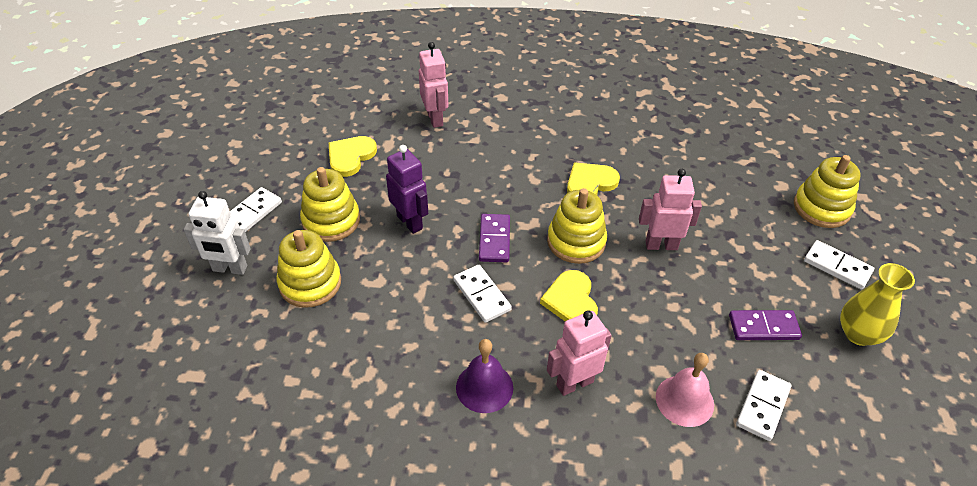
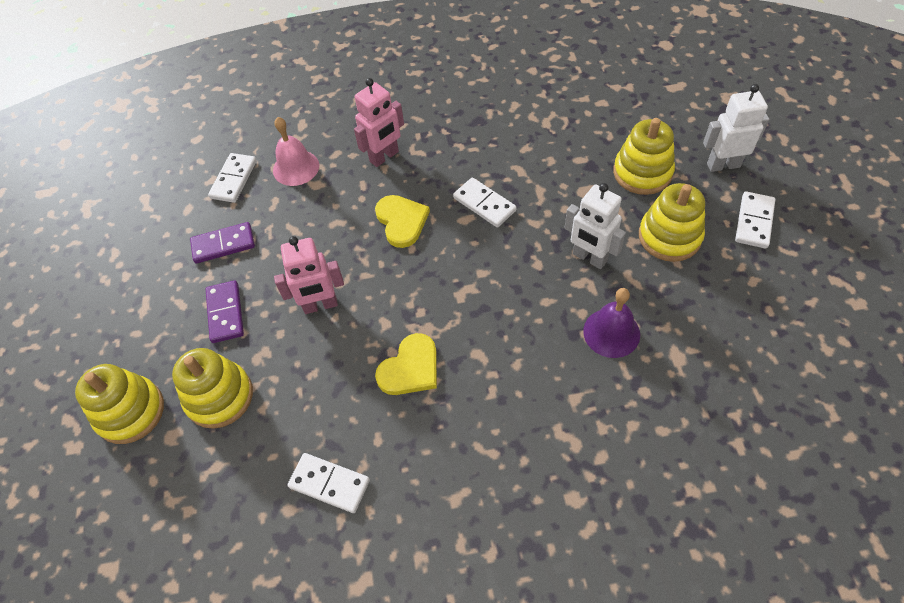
camera: 170 degrees right, 10 degrees up
yellow heart [329,136,377,177] -> none
purple robot [386,145,428,234] -> white robot [565,183,626,269]
pink robot [419,42,448,128] -> none
purple bell [456,339,513,413] -> purple bell moved to [583,288,640,358]
purple domino [479,214,510,262] -> purple domino moved to [206,280,244,343]
yellow stacking toy [547,188,607,264] -> yellow stacking toy moved to [172,348,253,429]
white domino [804,240,874,289] -> white domino moved to [287,453,370,513]
yellow vase [840,263,915,346] -> none

